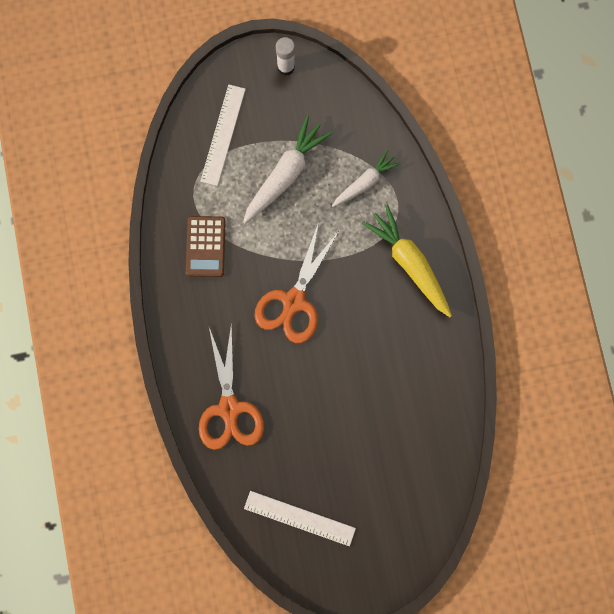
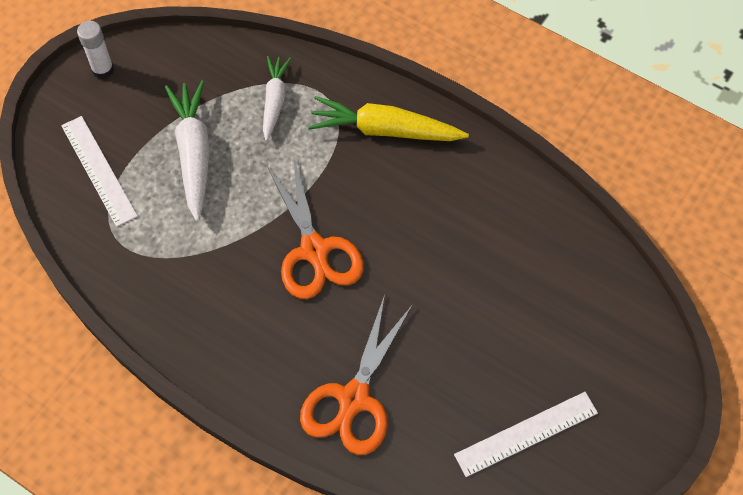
camera: 45 degrees left, 15 degrees down
brown calculator [186,216,226,277] -> none
orange scissors [199,322,264,450] -> orange scissors turned 75 degrees clockwise [300,295,413,455]

